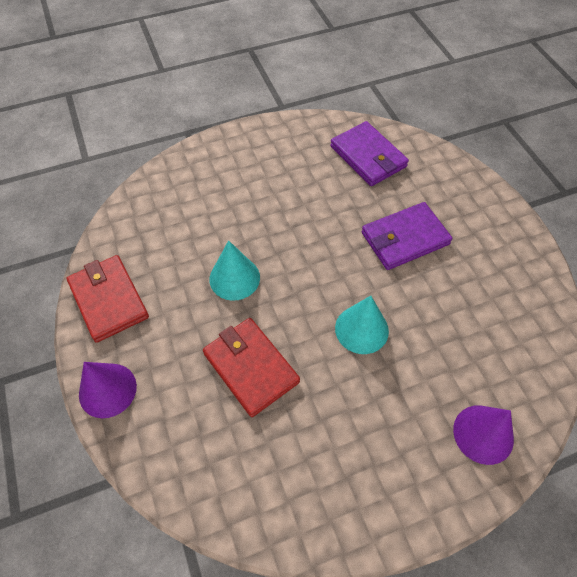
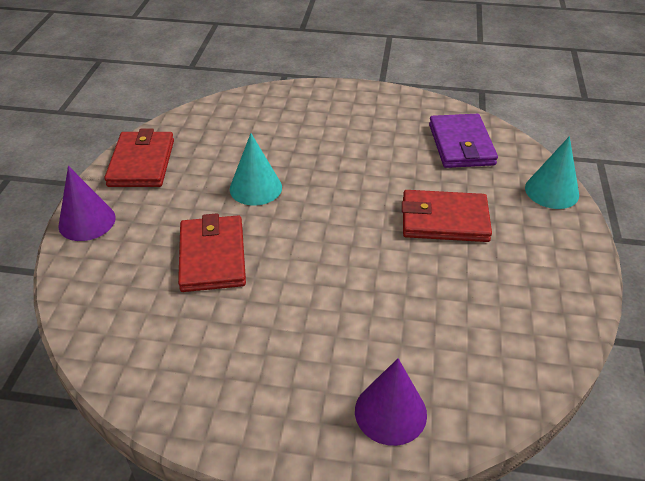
camera: 30 degrees right, 15 degrees down
turquoise cone [335,296,389,354] -> turquoise cone moved to [525,136,579,209]
purple wallet [362,202,452,270] -> red wallet [402,190,492,242]

